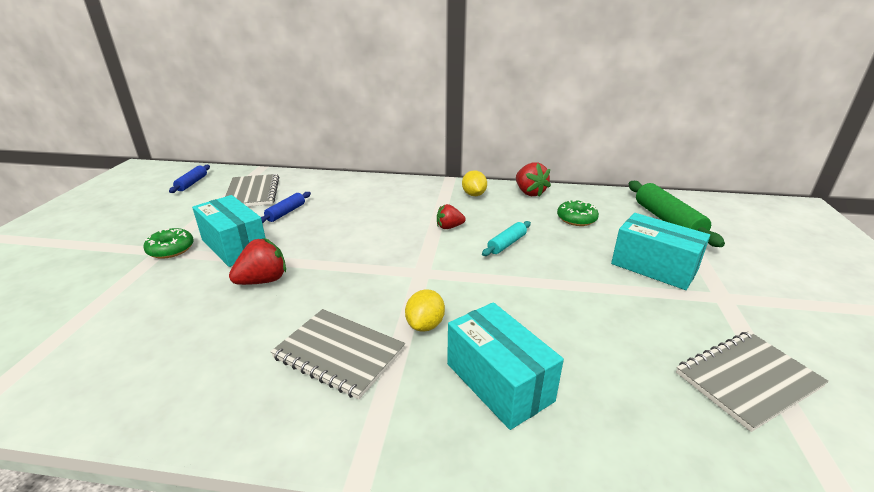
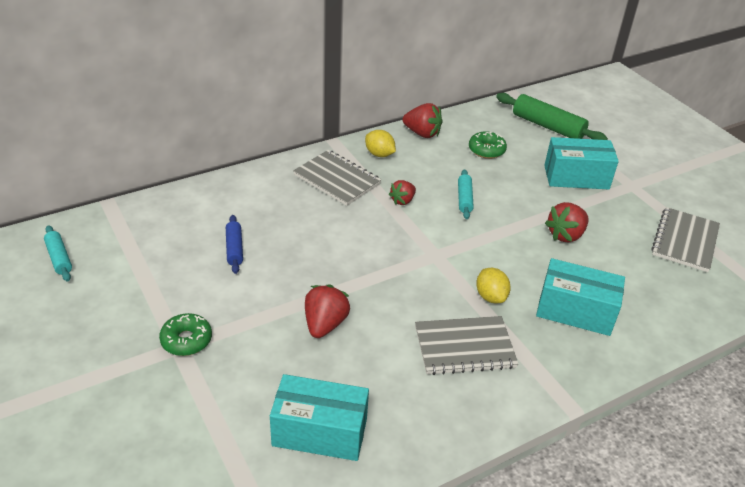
camera: 40 degrees left, 10 degrees up
blue rolling pin [169,165,210,193] -> turquoise rolling pin [44,225,72,282]
turquoise box [192,195,265,267] -> turquoise box moved to [270,374,369,461]
grey notebook [225,174,279,206] -> grey notebook moved to [293,150,381,206]
none -> red strawberry [545,202,588,243]

